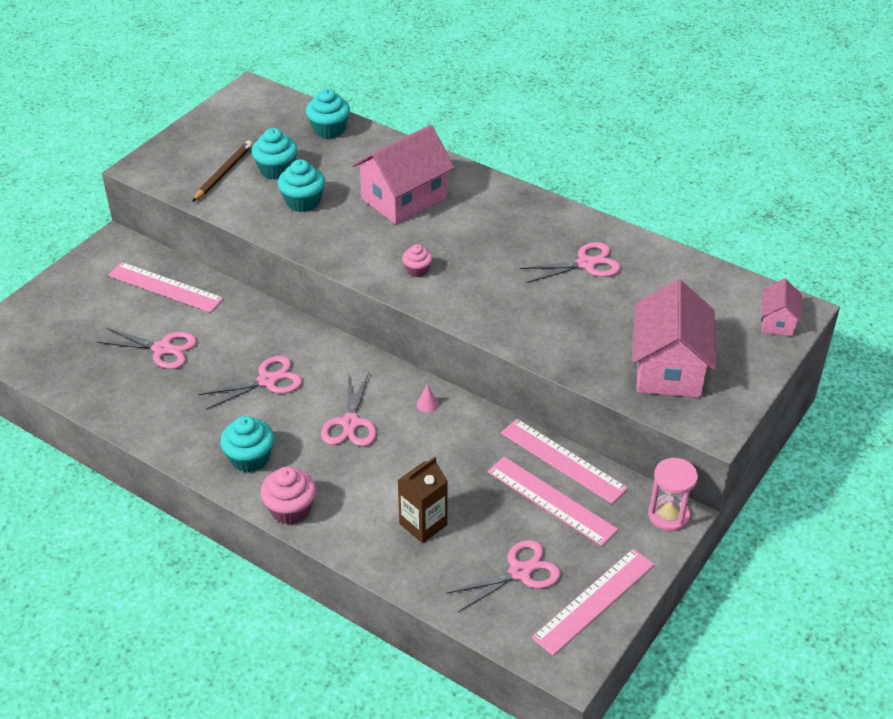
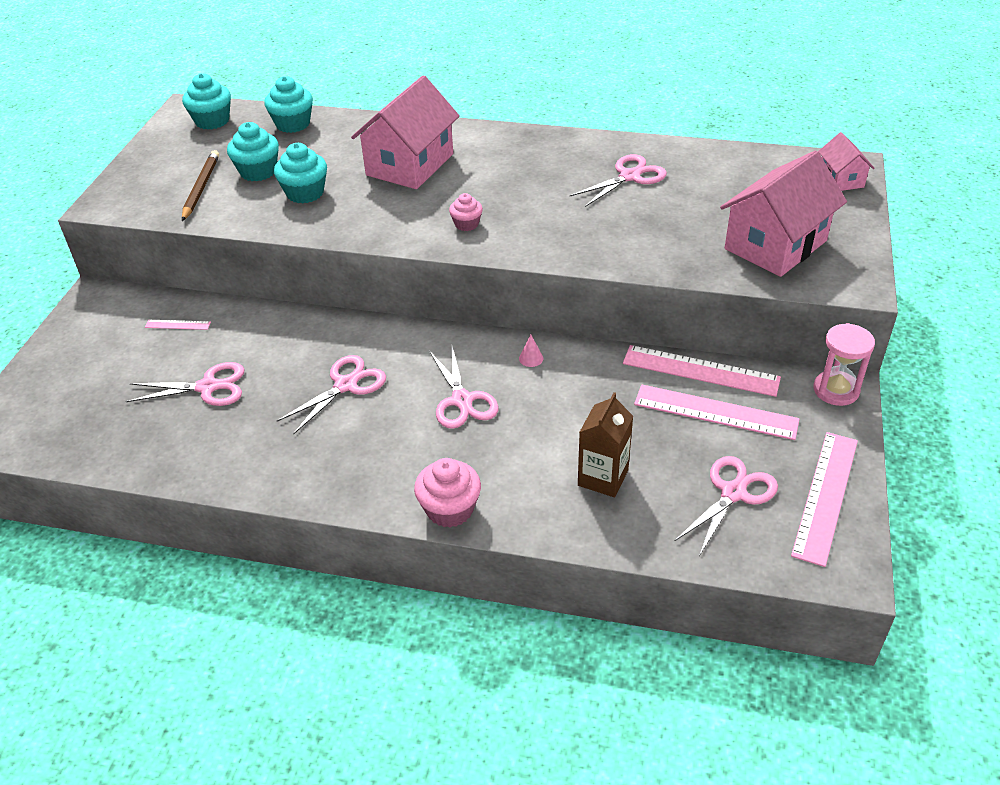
camera: 20 degrees left, 0 degrees up
pink ruler [108,262,224,312] -> pink ruler [145,320,211,330], size x0.45
turquoise cupcake [220,416,274,472] -> turquoise cupcake moved to [182,73,231,130]
pink house [633,279,716,398] -> pink house turned 60 degrees clockwise [720,151,847,277]

